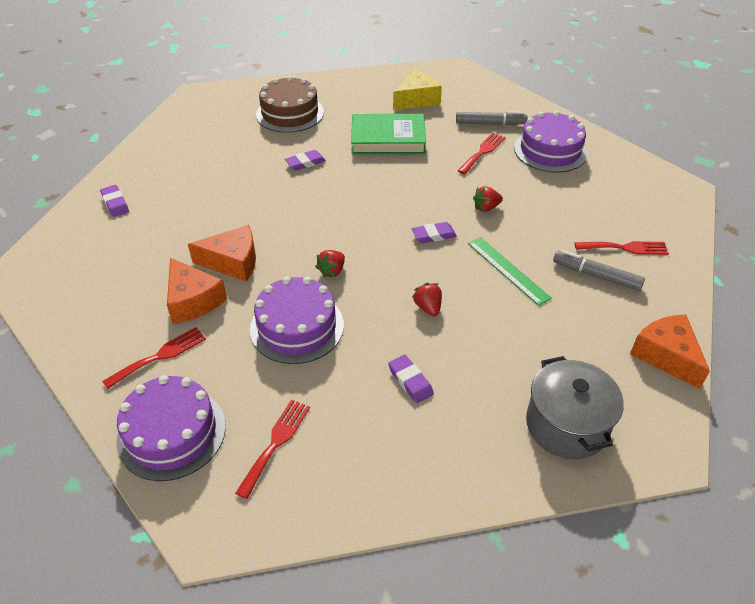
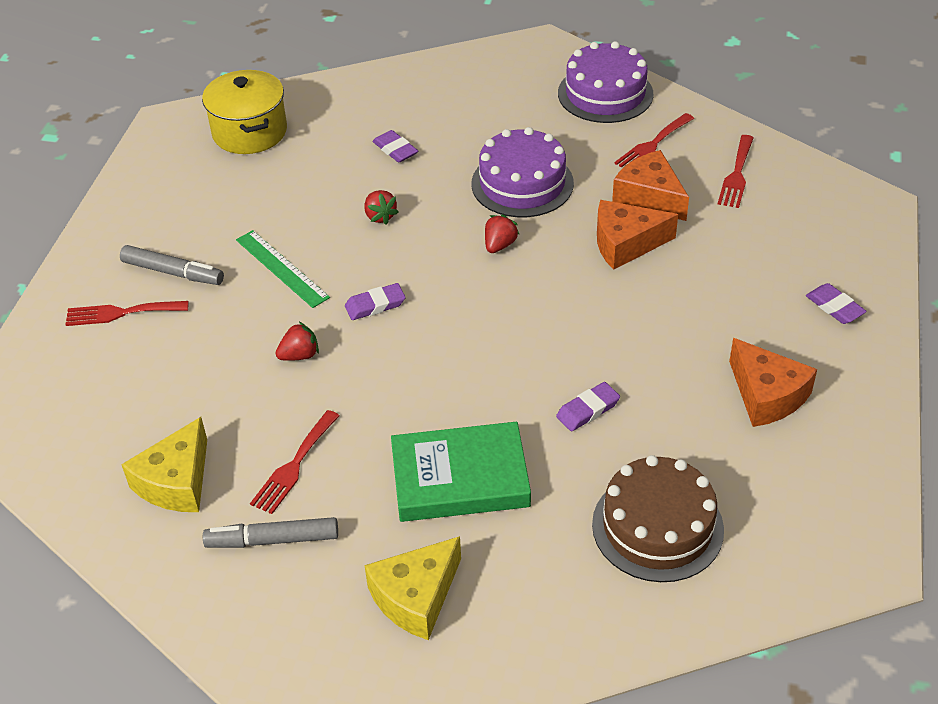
camera: 175 degrees right, 0 degrees up
red fork [235,399,310,499] -> red fork moved to [718,135,754,208]
purple cake [514,111,587,172] -> yellow cheese [121,417,207,512]
grey pot [526,356,624,459] -> yellow pot [202,70,287,154]
orange cheese [630,314,710,389] -> orange cheese moved to [729,338,817,427]

